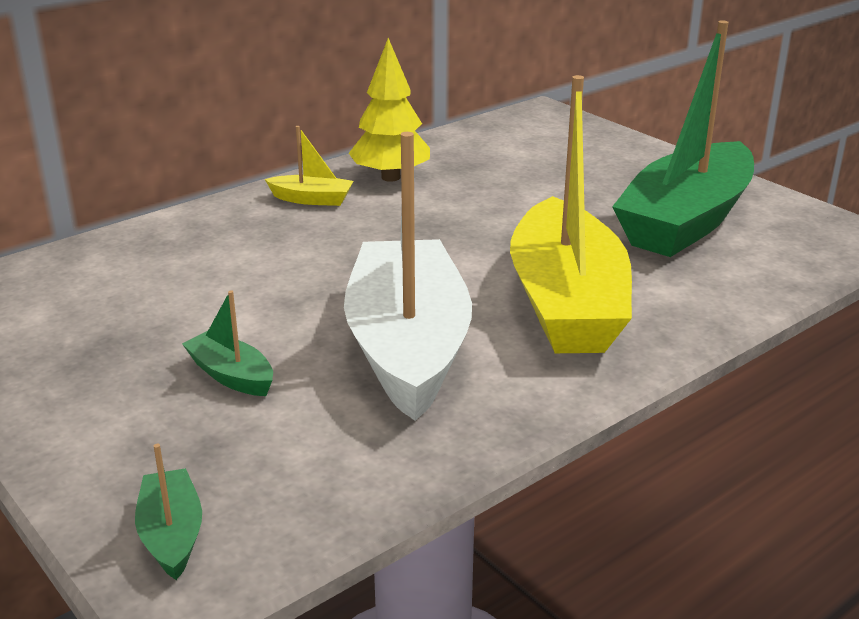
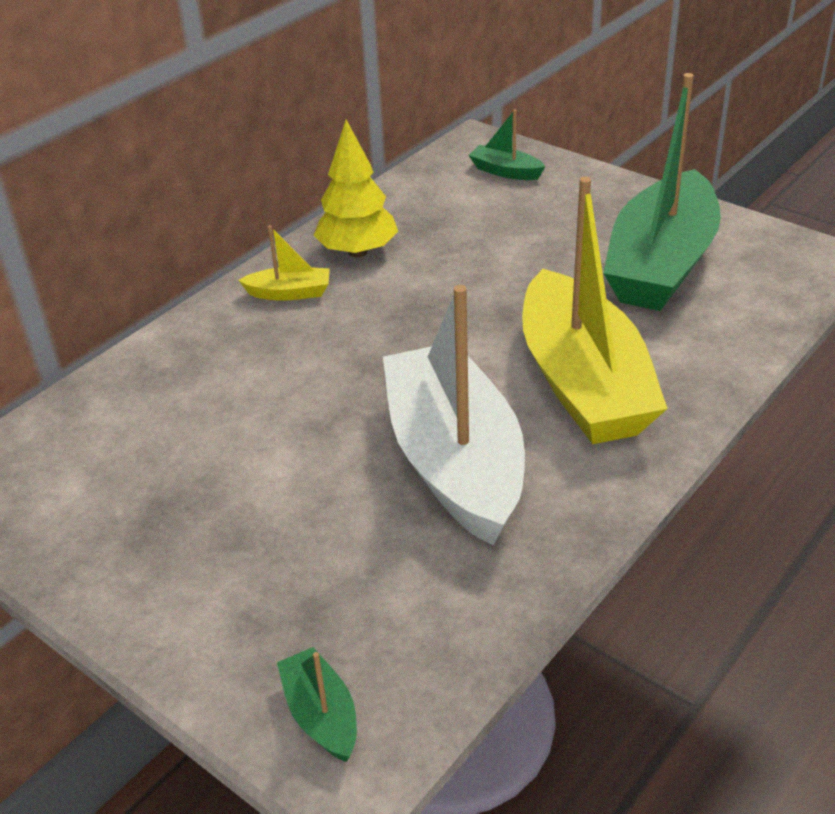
camera: 10 degrees left, 10 degrees up
green boat [182,290,273,396] -> green boat moved to [469,109,546,180]

